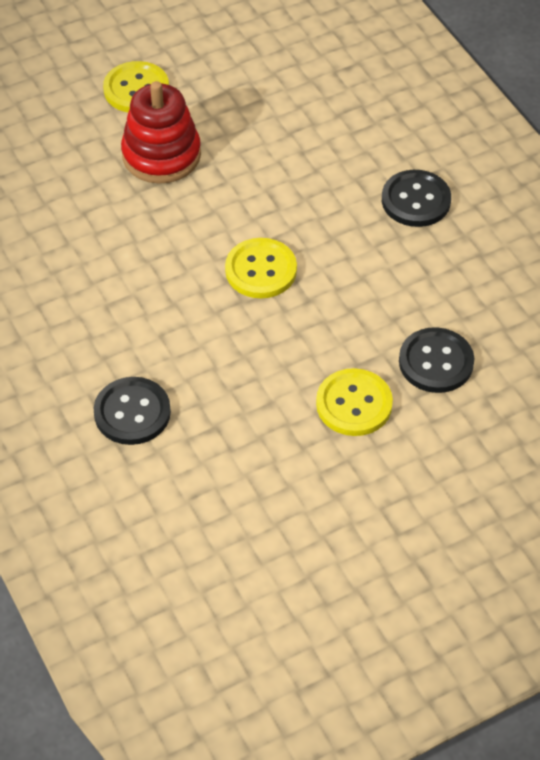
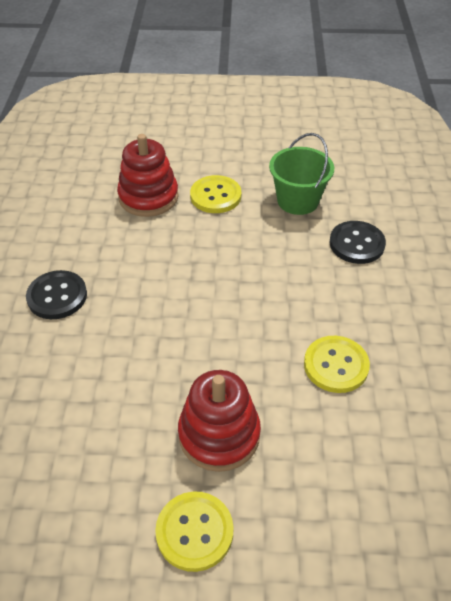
camera: 150 degrees left, 5 degrees down
yellow button [225,238,297,298] -> yellow button moved to [304,336,370,393]
black button [399,327,474,393] -> red stacking toy [117,134,179,217]
none -> green bucket [269,133,334,215]

